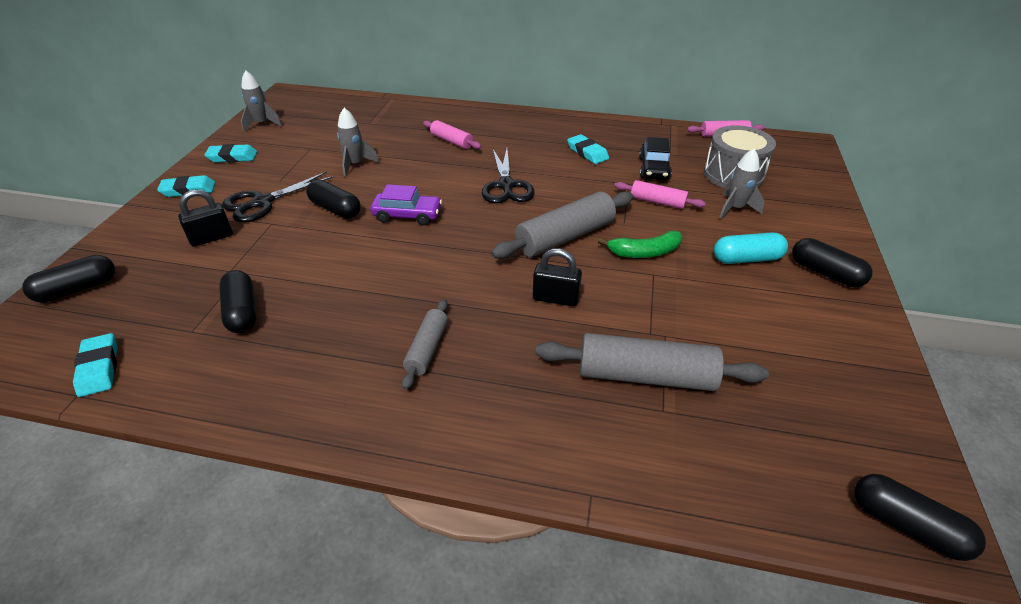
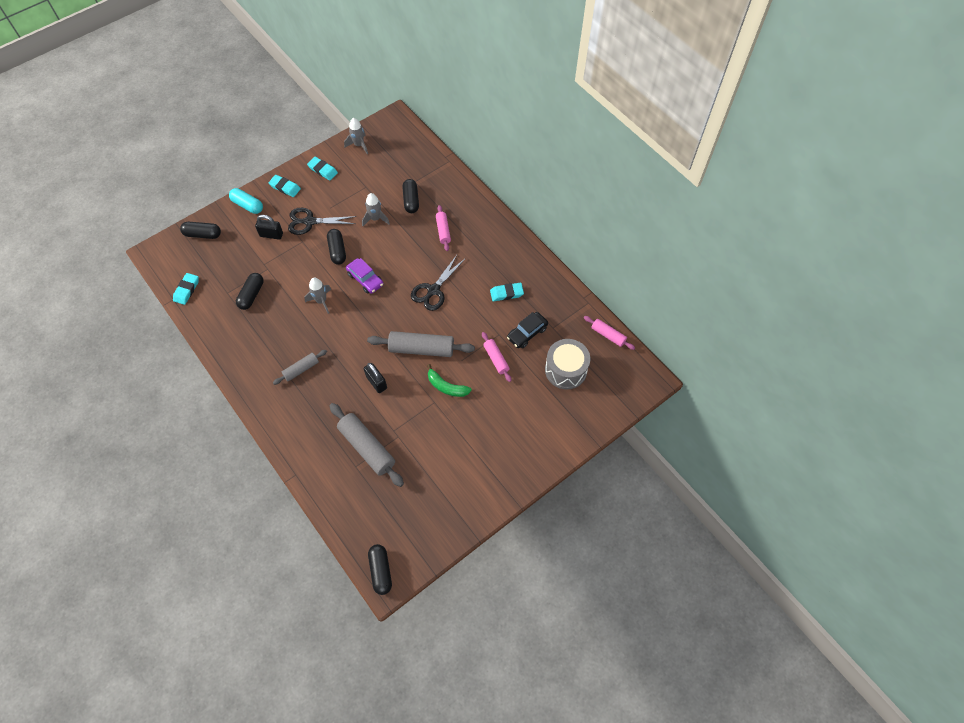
camera: 40 degrees right, 20 degrees up
turquoise eraser [567,134,609,164] -> turquoise eraser turned 75 degrees clockwise [490,283,524,301]
turquoise capsule [714,232,788,264] -> turquoise capsule moved to [229,188,263,214]
grey rocket [719,149,764,219] -> grey rocket moved to [304,278,332,314]
black capsule [792,238,873,287] -> black capsule moved to [402,179,419,213]

